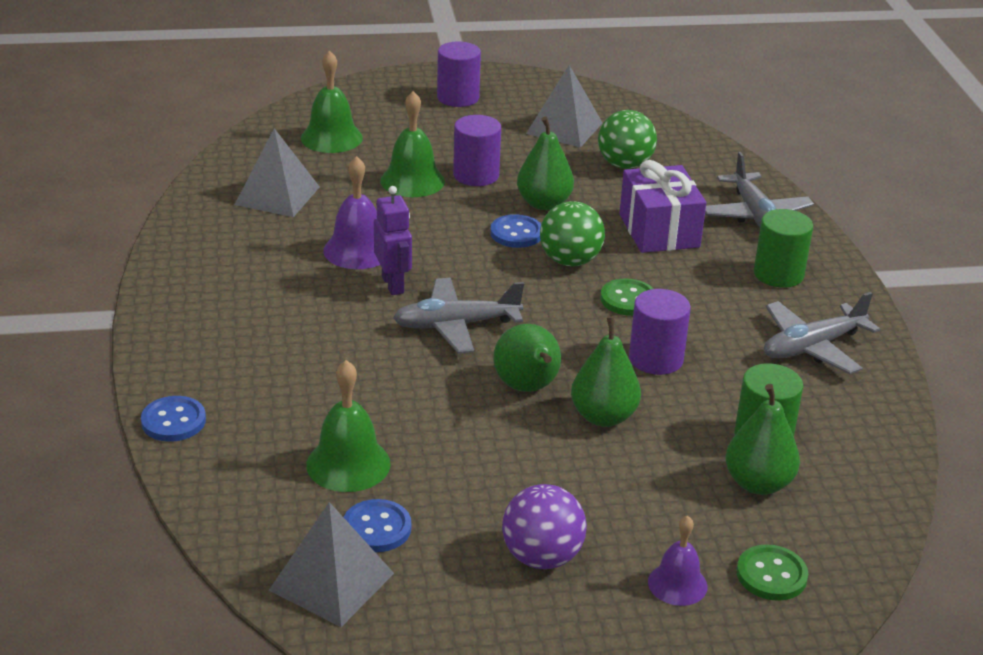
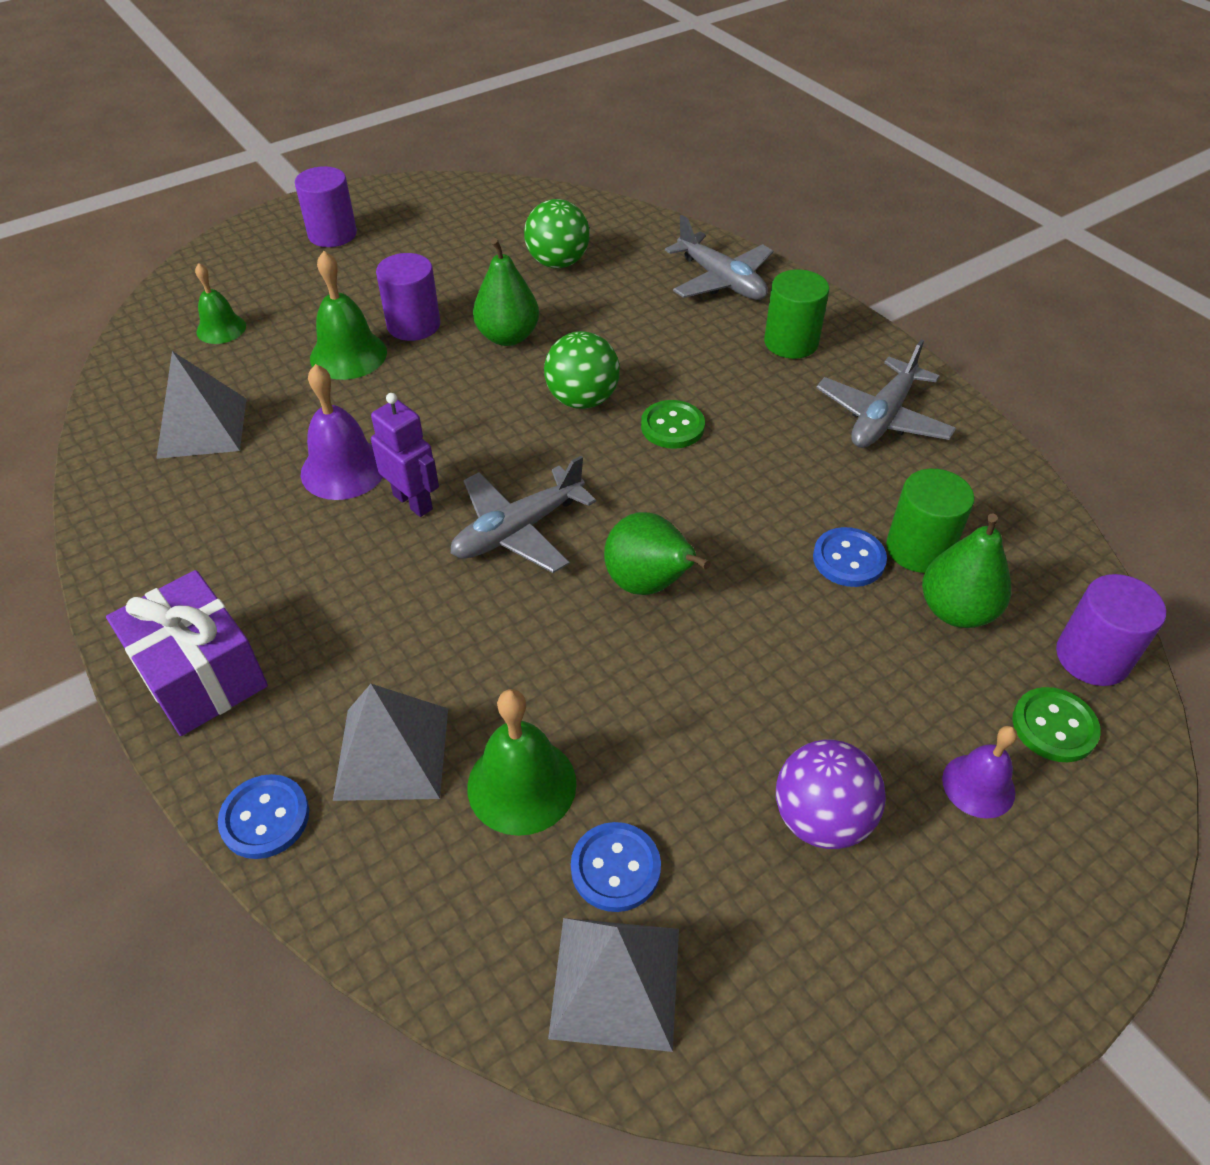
camera: 25 degrees left, 15 degrees up
green bell [301,50,363,153] -> green bell [195,263,246,344], size x0.65
blue button [490,214,541,248] -> blue button moved to [813,527,887,587]
grey pyramid [526,65,602,147] -> grey pyramid moved to [333,684,448,801]
green pear [571,316,641,427] -> none
purple gift [619,160,706,253] -> purple gift moved to [106,570,268,736]
purple cylinder [629,289,691,375] -> purple cylinder moved to [1056,574,1166,686]

